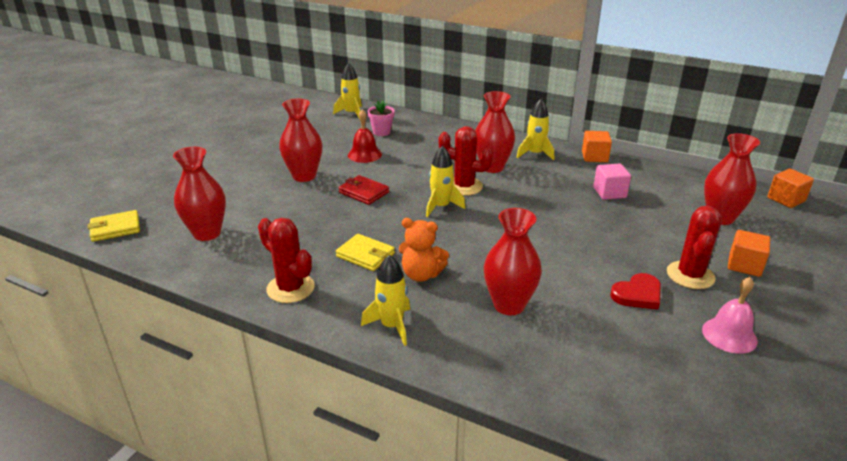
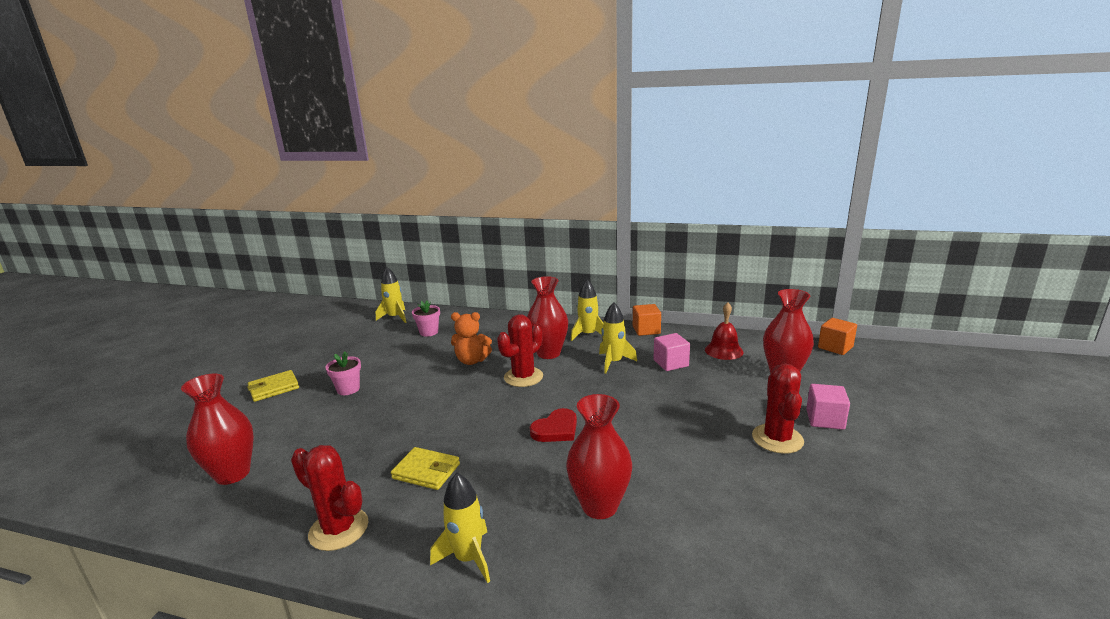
camera: 10 degrees left, 10 degrees down
yellow wallet [88,210,140,242] -> yellow wallet moved to [247,370,299,402]
red vase [279,99,322,182] -> pink flower pot [325,351,361,395]
red wallet [338,175,389,205] -> none
red bell [348,109,382,163] -> red bell moved to [705,302,743,360]
orange teddy bear [399,218,449,282] -> orange teddy bear moved to [451,312,492,365]
yellow rocket [426,145,465,218] -> yellow rocket moved to [599,302,637,373]
red cactus [439,126,493,196] -> red cactus turned 60 degrees counterclockwise [497,314,543,387]
red heart [610,273,661,310] -> red heart moved to [530,408,577,442]
pink bell [702,277,758,354] -> none
orange cube [728,230,770,277] -> pink cube [806,384,850,430]

